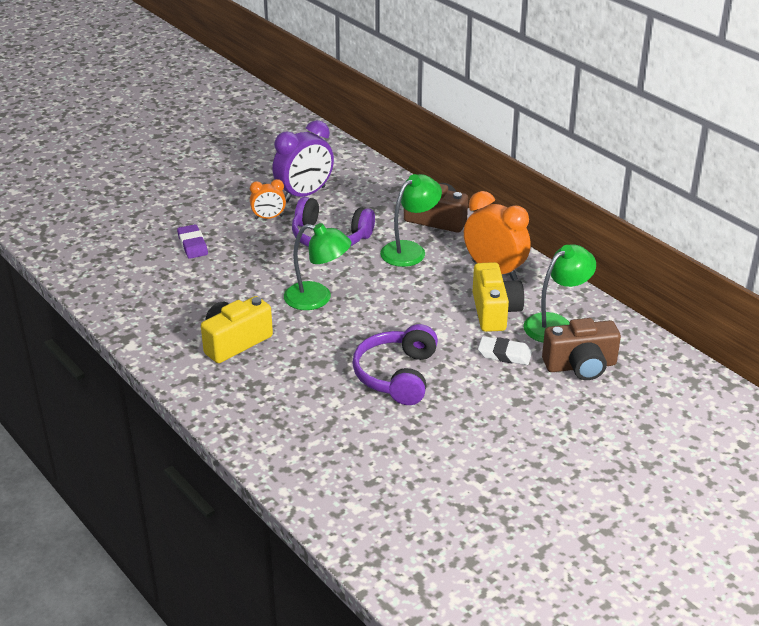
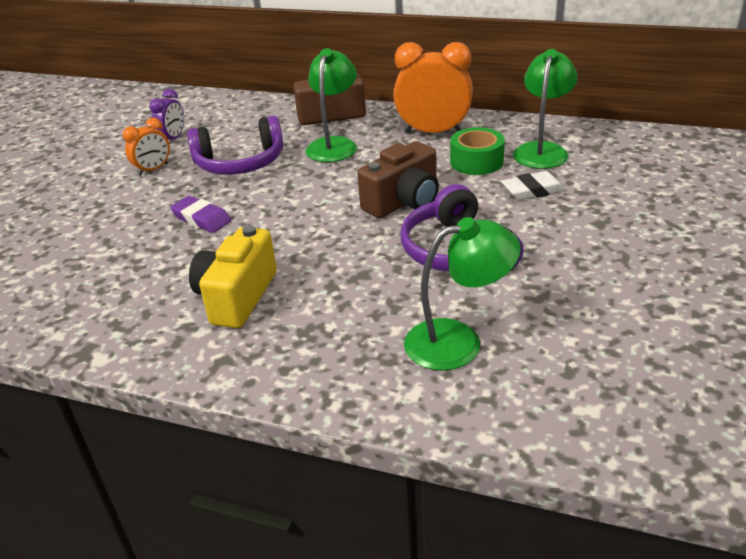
camera: 30 degrees left, 0 degrees up
purple eraser [177,224,208,259] -> purple eraser moved to [170,196,231,233]
purple clock [272,120,334,202] -> purple clock [149,89,184,140], size x0.54
green lamp [284,223,351,310] -> green lamp moved to [404,217,521,371]
yellow camera [473,262,524,332] -> green tape [450,127,505,175]
brown camera [542,318,621,380] -> brown camera moved to [357,141,439,218]

